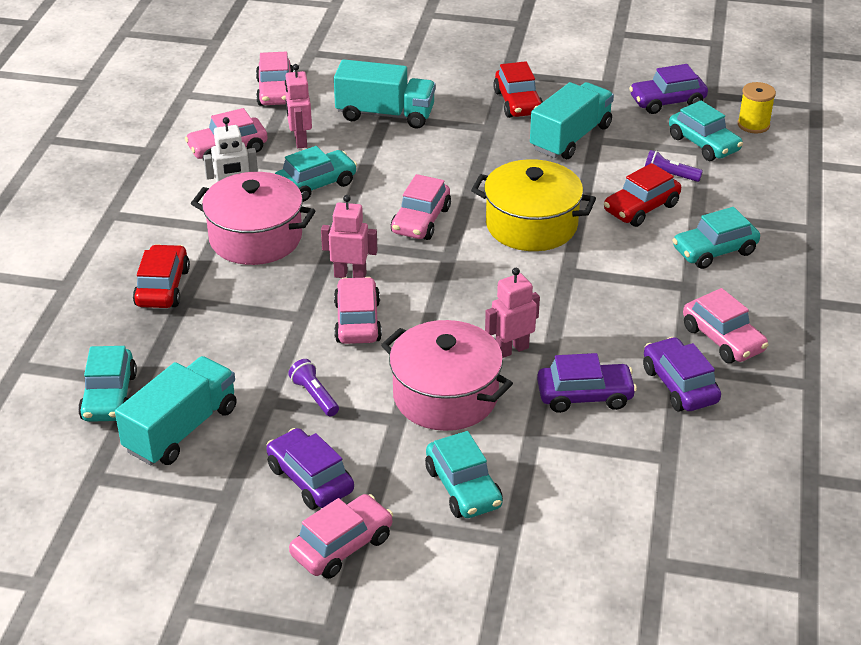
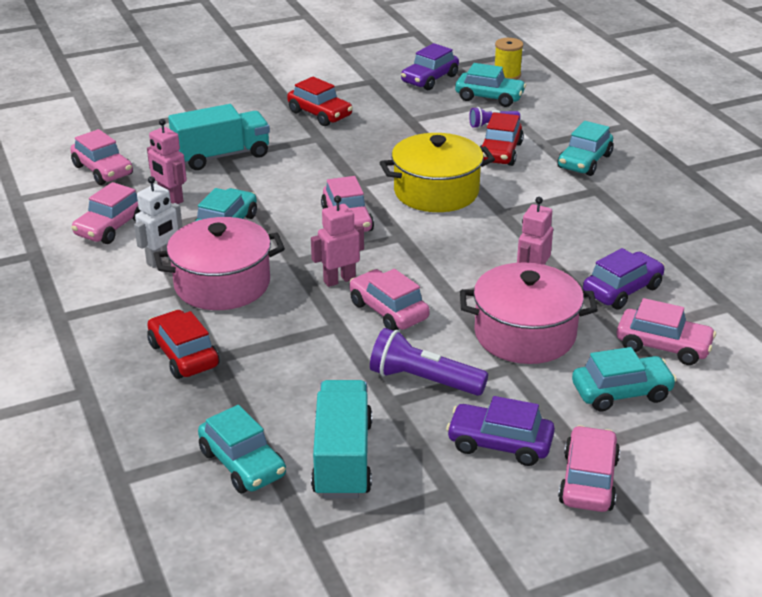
camera: 35 degrees left, 5 degrees down
purple flashlight [288,359,339,416] -> purple flashlight [370,328,488,396], size x1.68
turquoise car [425,431,503,518] -> turquoise car turned 45 degrees counterclockwise [572,347,677,411]
turquoise truck [530,82,614,159] -> none
purple car [643,337,721,412] -> none
pink car [683,288,769,363] -> pink car moved to [617,298,716,365]

